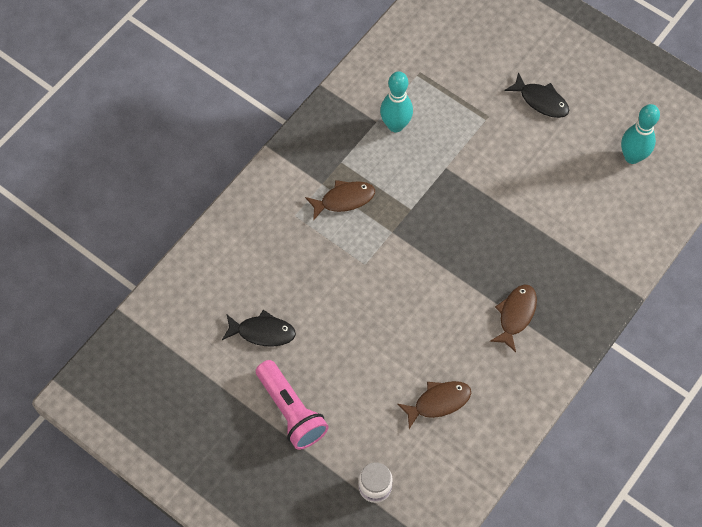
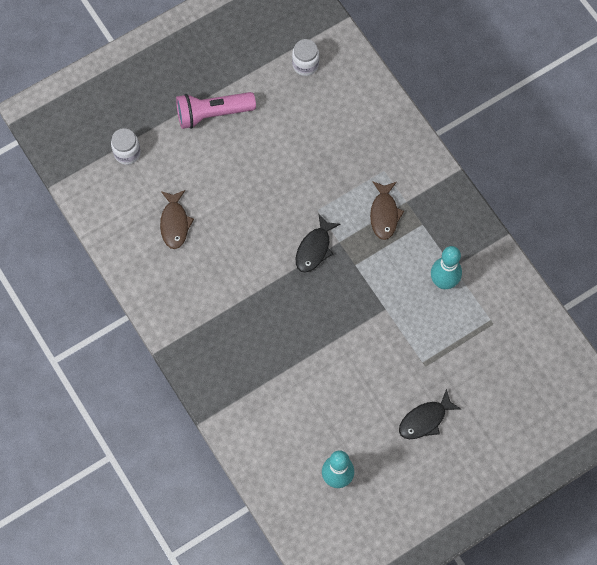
camera: 110 degrees right, 5 degrees up
black fish [222,310,296,347] -> black fish moved to [296,214,340,273]
brown fish [490,284,537,352] -> none
none -> white jar [292,39,319,76]

